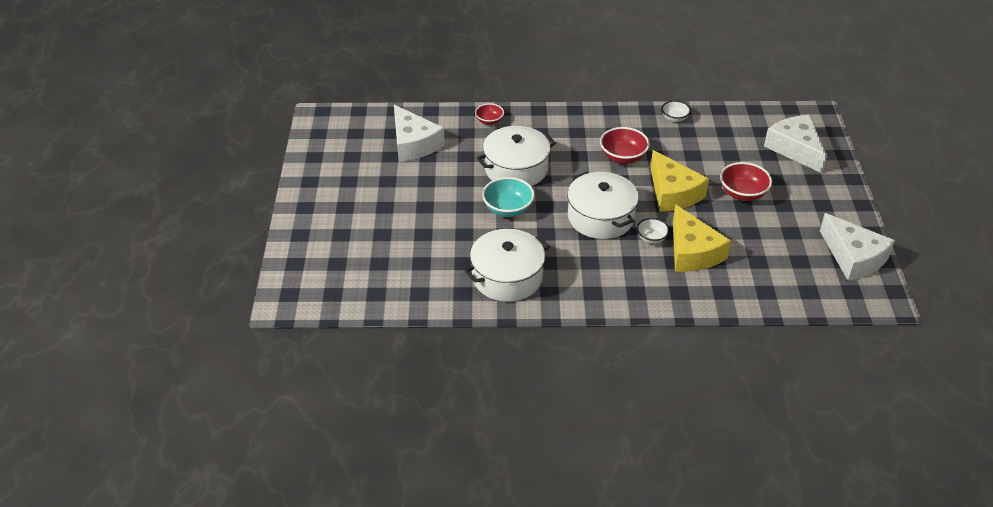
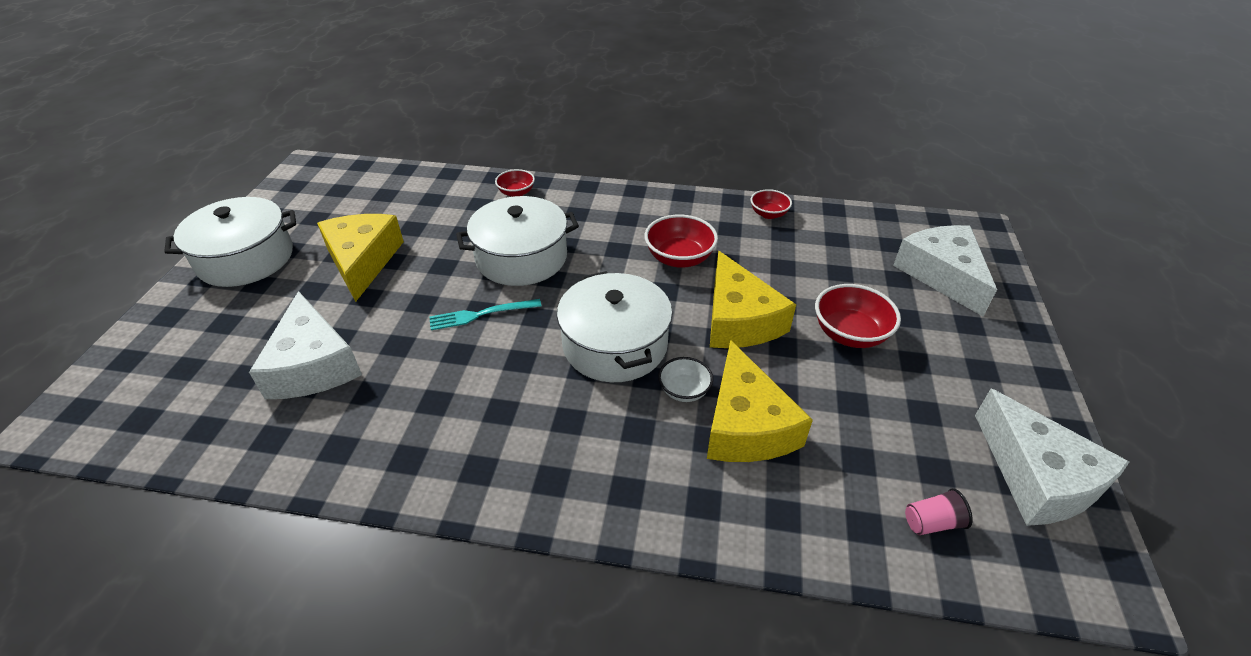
camera: 10 degrees right, 0 degrees up
white cheese [394,105,445,162] -> white cheese moved to [249,291,362,399]
white pot [465,229,550,302] -> white pot moved to [164,197,296,287]
turquoise bowl [482,177,535,217] -> turquoise fork [429,299,541,330]
white bowl [662,100,691,122] -> red bowl [751,189,792,219]
none -> yellow cheese [317,214,404,302]
none -> pink cup [905,488,973,535]

